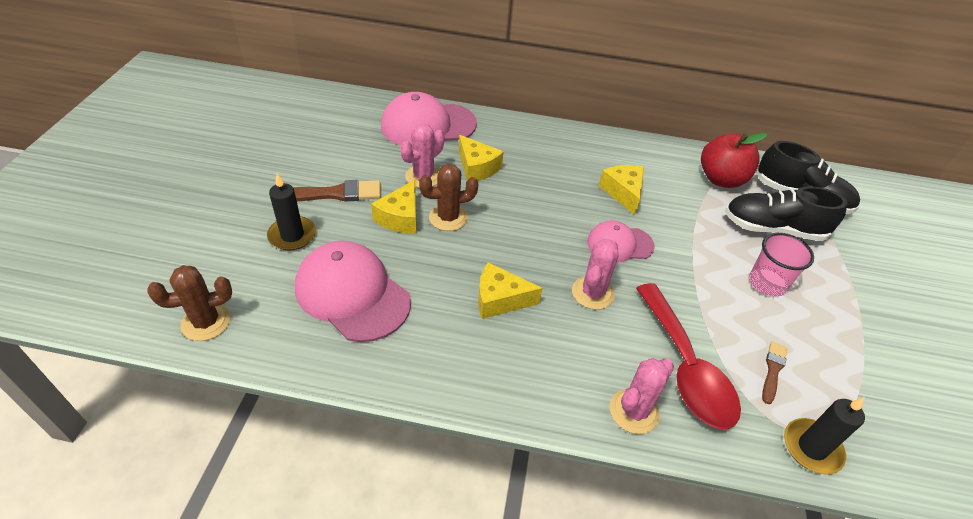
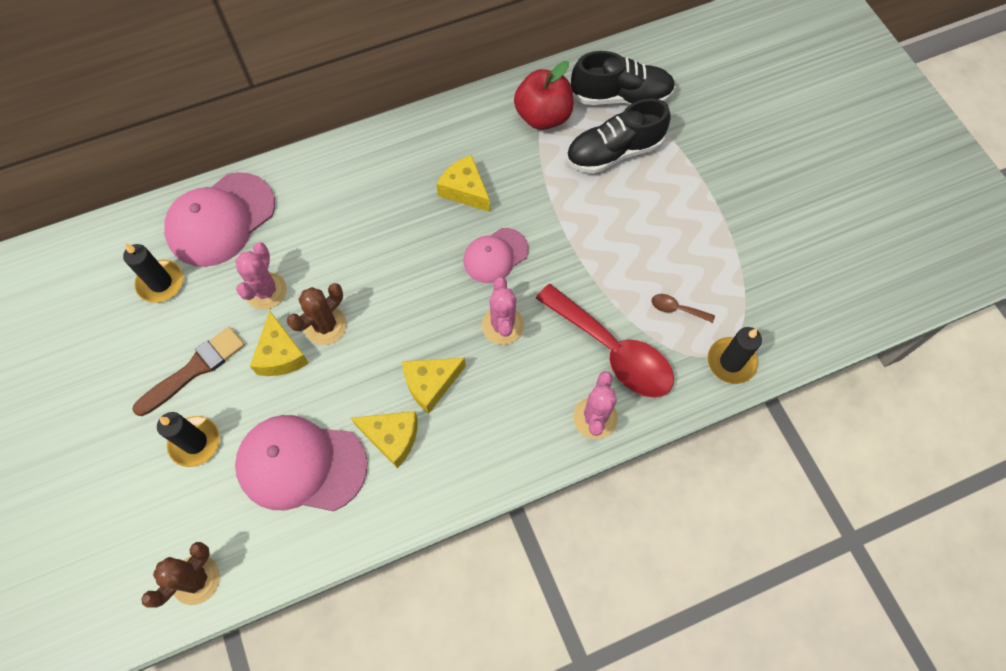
camera: 30 degrees left, 20 degrees up
yellow cheese [459,135,504,181] -> yellow cheese moved to [351,411,418,468]
pink cup [749,233,814,297] -> none
brown brush [762,342,788,404] -> brown spoon [652,294,715,323]
none -> black candle [123,243,183,303]

